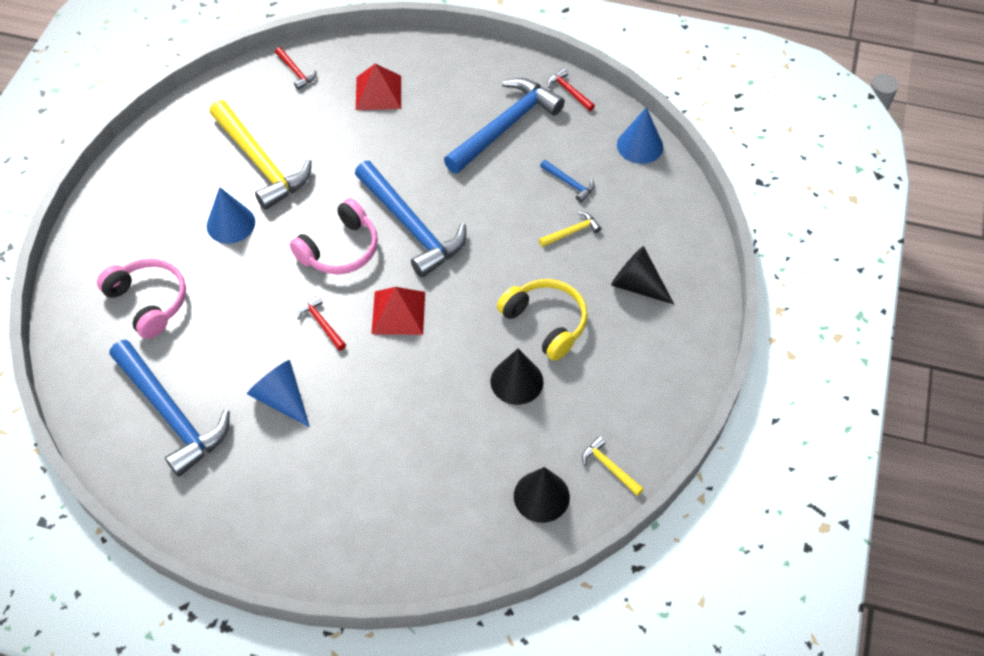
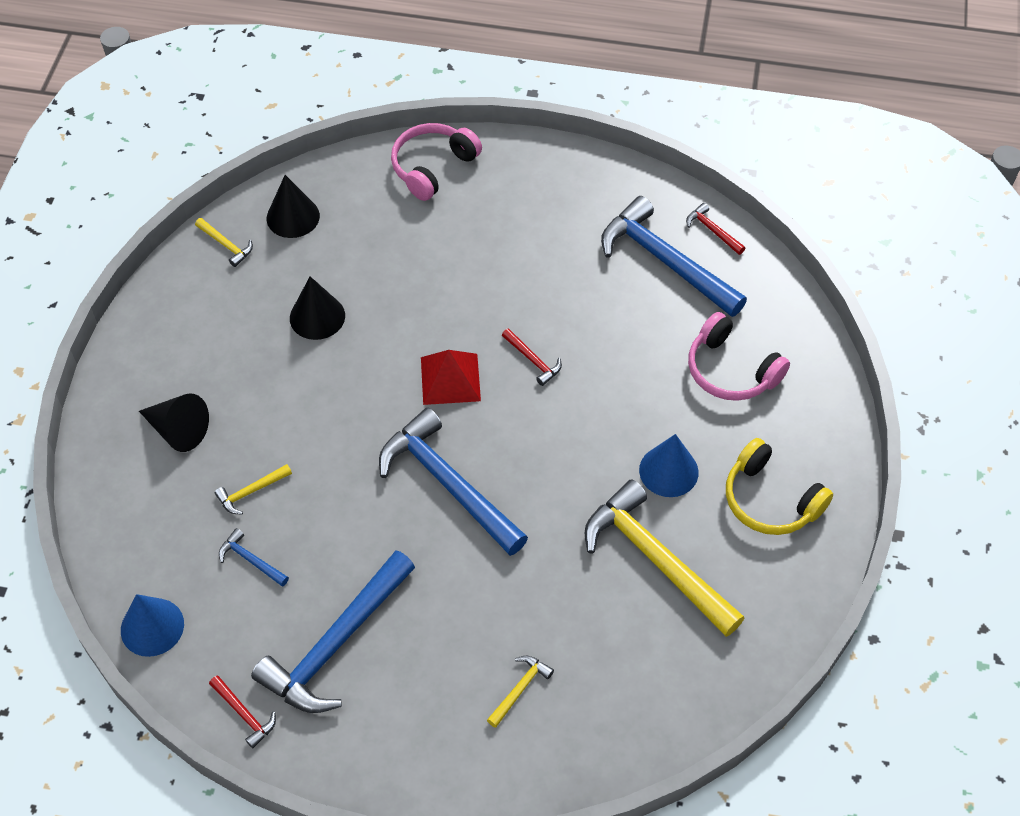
camera: 175 degrees right, 0 degrees up
blue cone [247,360,310,427] -> none
red hammer [275,47,317,90] -> red hammer moved to [686,203,745,255]
pink headphones [289,198,378,274] -> pink headphones moved to [391,123,482,201]
red pyramid [356,64,401,110] -> yellow hammer [487,656,554,728]
yellow headphones [497,279,588,361] -> yellow headphones moved to [726,438,833,535]

